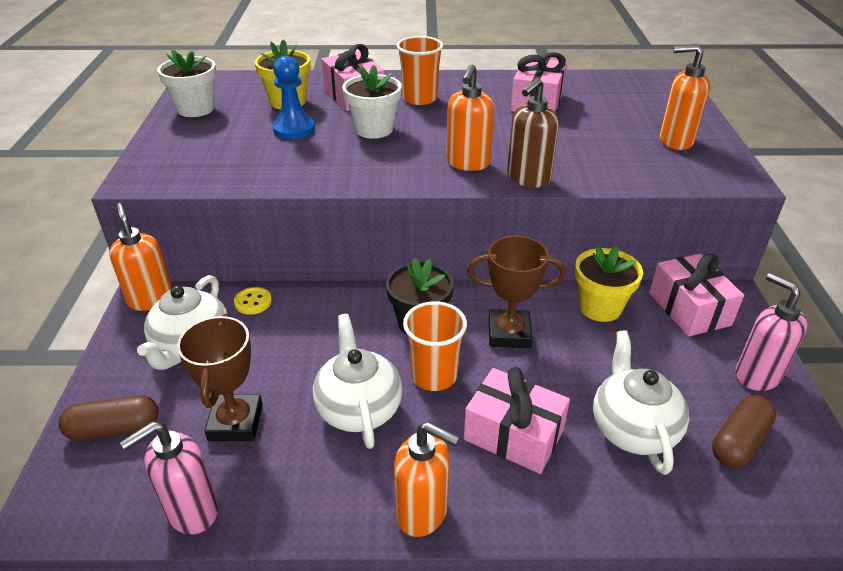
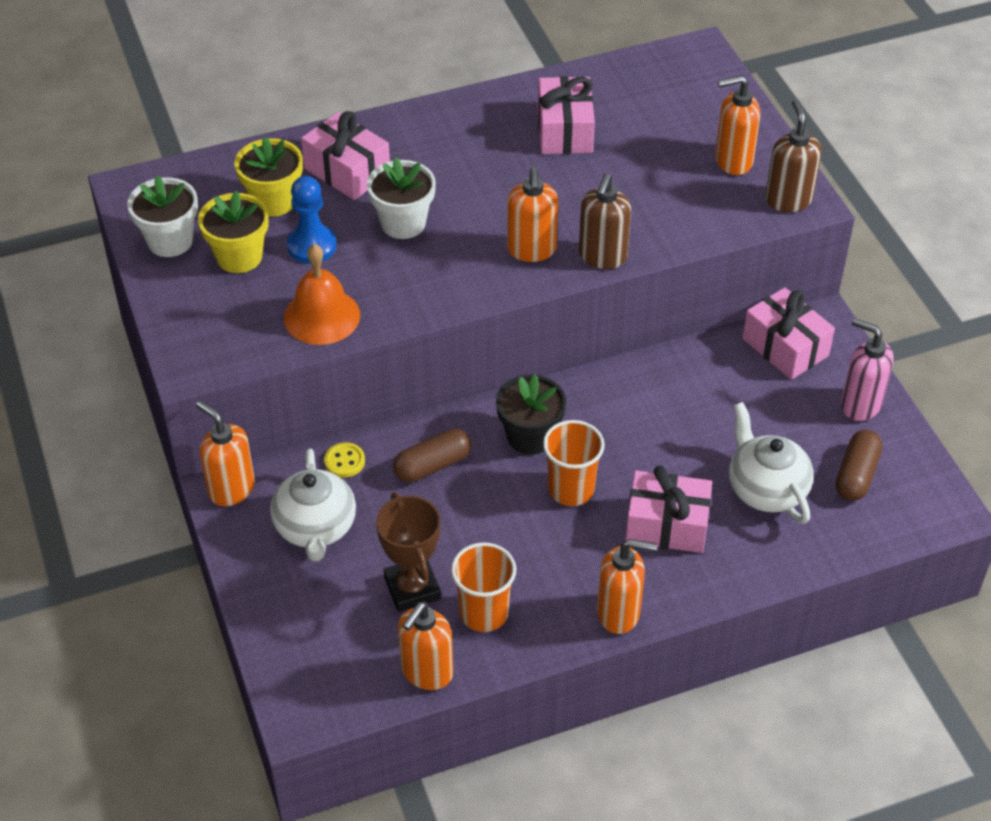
camera: 20 degrees left, 10 degrees up
brown capsule [58,395,159,440] -> brown capsule moved to [393,429,471,482]
pink soap dispenser [120,422,218,534] -> orange soap dispenser [398,602,453,690]
white teapot [313,314,403,449] -> none
orange cup [397,36,443,105] -> orange cup moved to [451,542,516,632]
brown trophy [467,236,566,348] -> none
yellow flower pot [575,245,643,322] -> yellow flower pot moved to [198,190,269,273]
none -> orange bell [284,244,360,345]
none -> brown soap dispenser [765,100,822,212]

